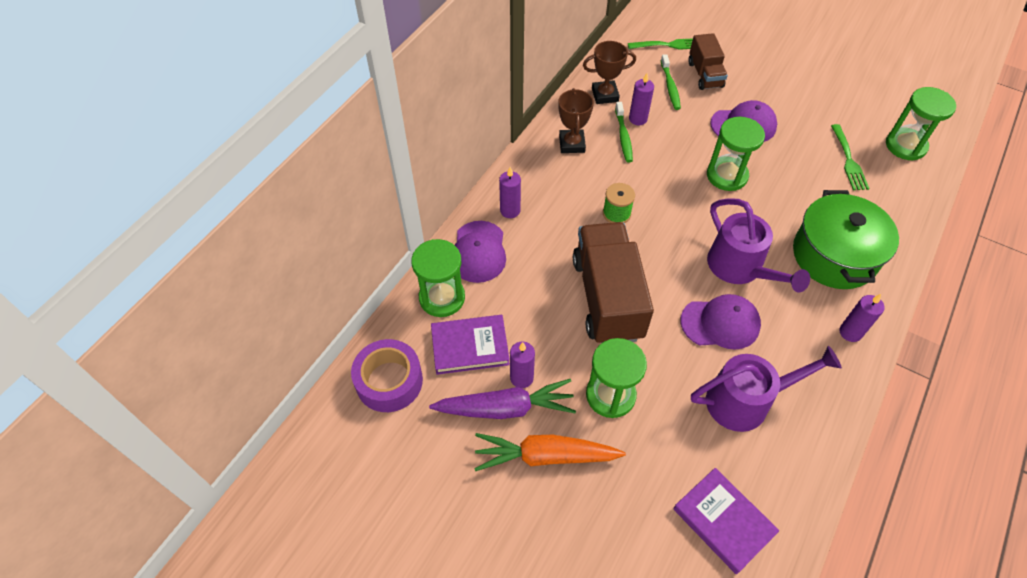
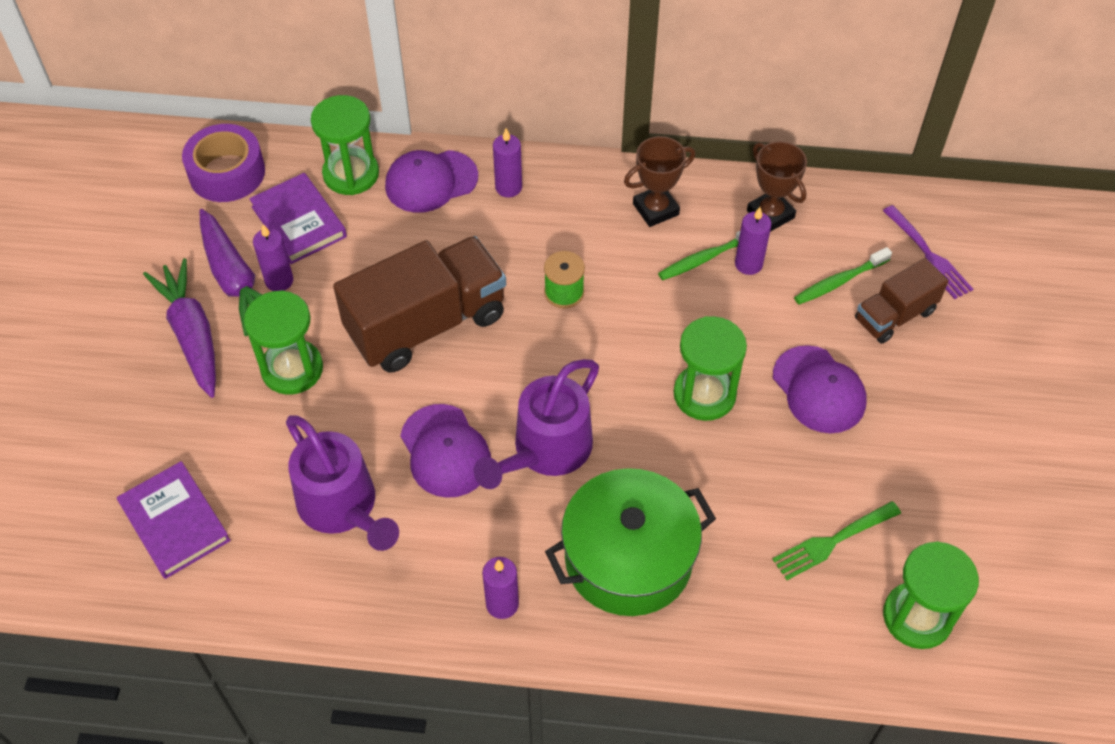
camera: 65 degrees right, 0 degrees up
orange carrot [474,433,626,471] -> purple carrot [143,258,216,398]
green fork [628,38,693,50] -> purple fork [883,205,973,299]
purple book [673,468,779,574] -> purple book turned 60 degrees counterclockwise [117,461,231,579]

